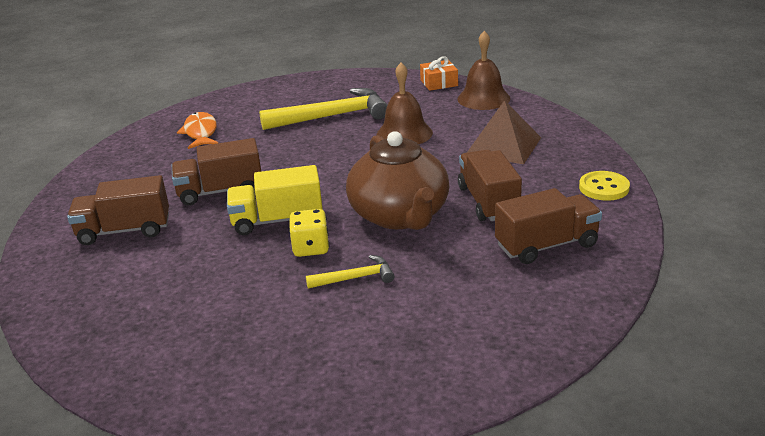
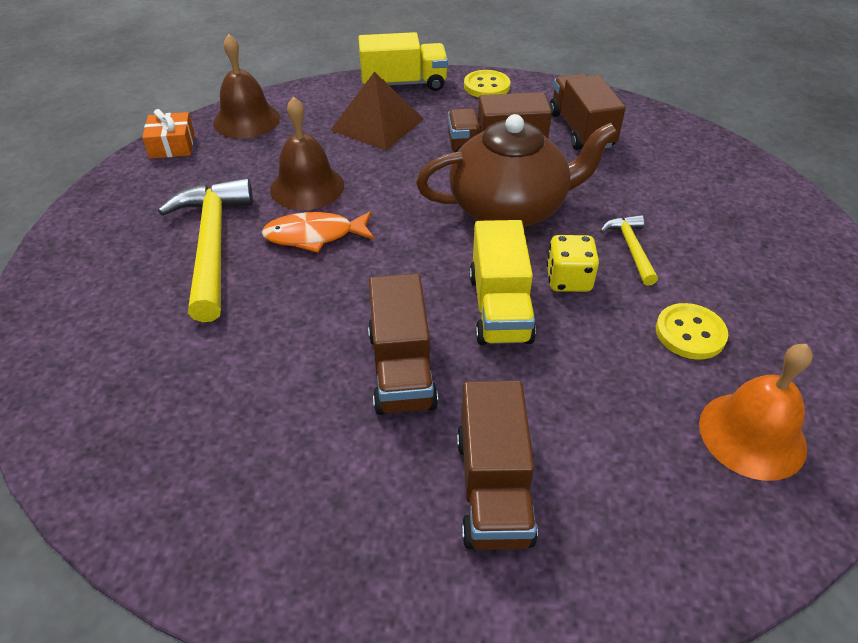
camera: 85 degrees left, 15 degrees up
orange fish [177,112,218,149] -> orange fish moved to [261,211,374,253]
none -> yellow truck [358,32,448,91]
none -> yellow button [656,303,728,360]
none -> orange bell [699,344,813,481]

